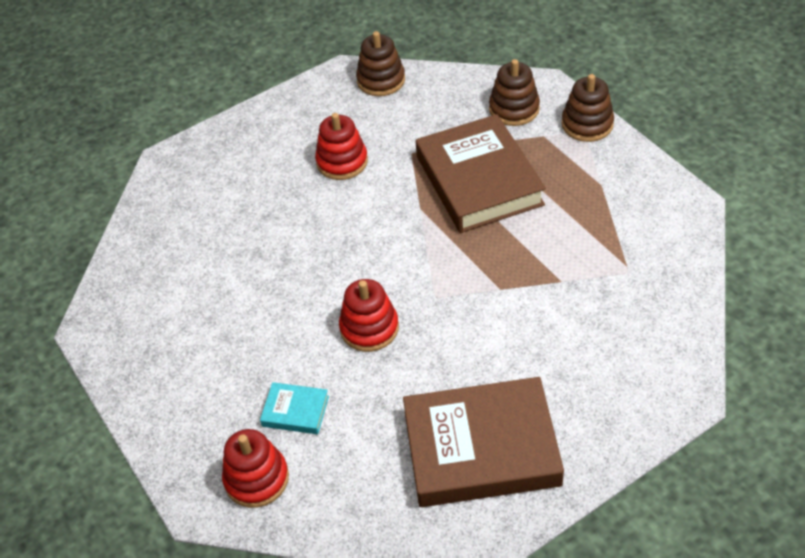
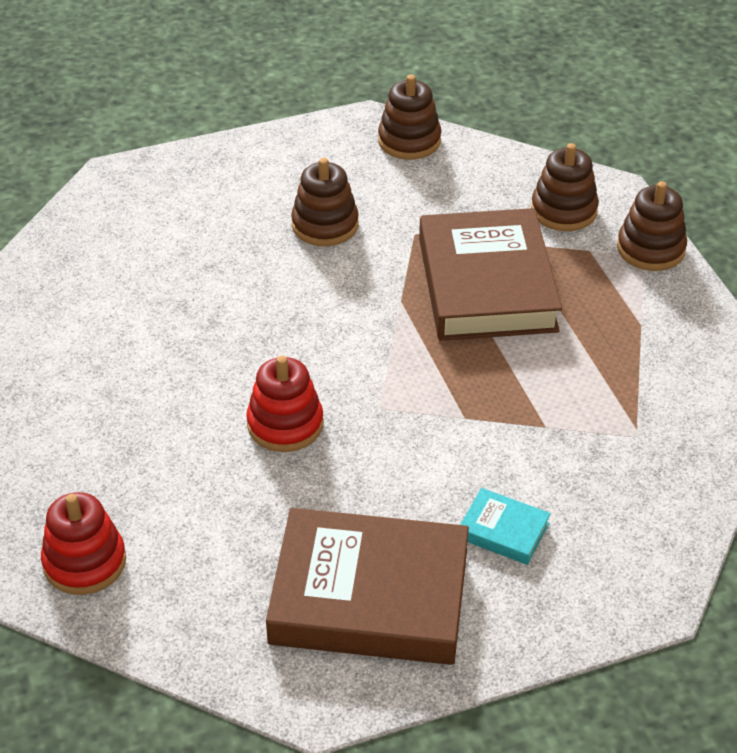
camera: 10 degrees right, 5 degrees down
turquoise book [260,382,329,434] -> turquoise book moved to [460,488,551,565]
red stacking toy [315,113,368,180] -> brown stacking toy [291,158,359,246]

